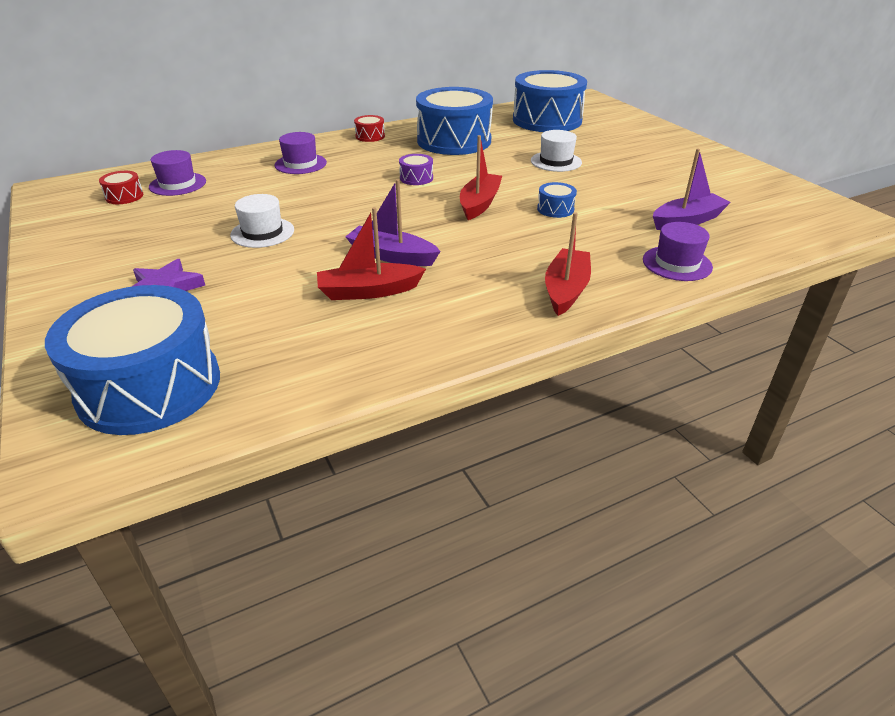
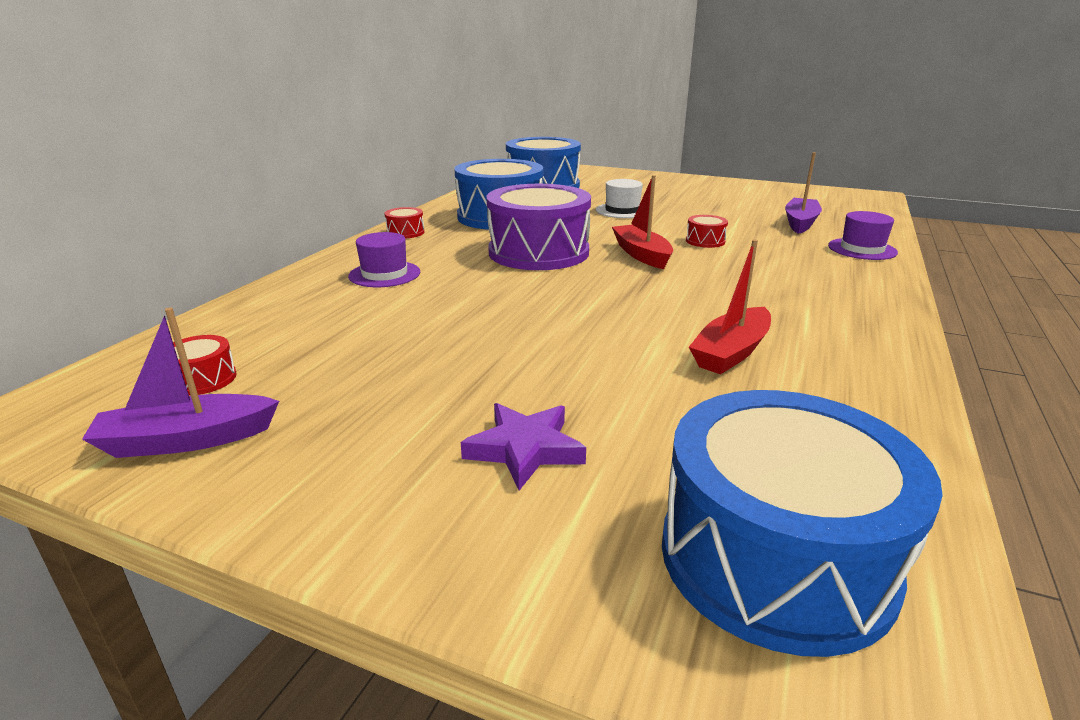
camera: 40 degrees left, 10 degrees down
purple hat [149,150,206,196] -> none
white hat [230,194,294,248] -> none
purple boat [345,179,441,266] -> purple boat moved to [82,308,279,458]
purple drum [399,154,433,185] -> purple drum [487,184,591,270], size x2.49
blue drum [537,182,577,218] -> red drum [686,215,728,248]
red boat [545,212,591,316] -> none

